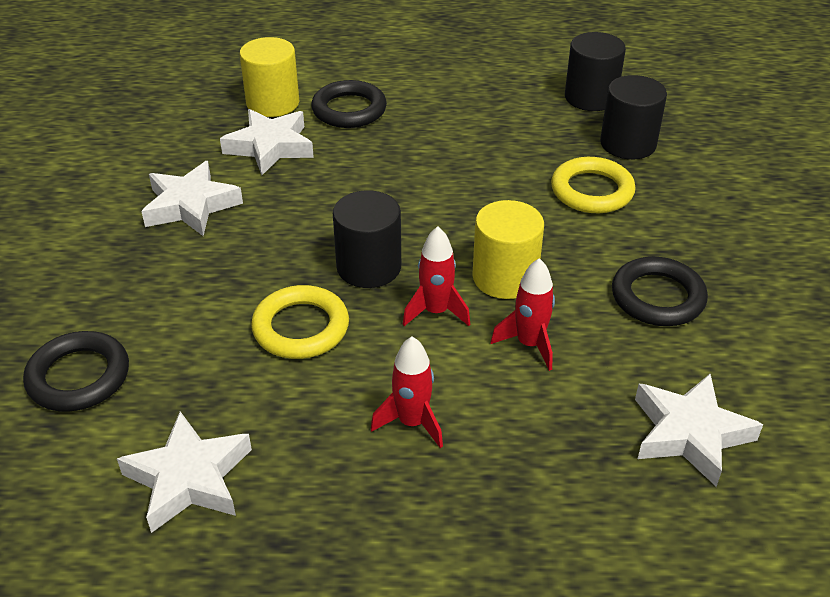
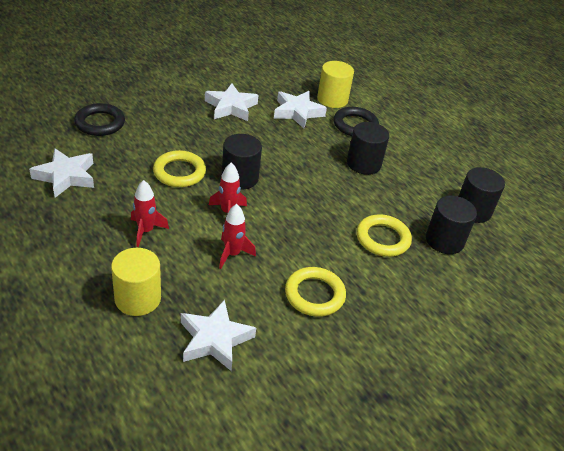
camera: 50 degrees right, 0 degrees up
yellow cylinder [472,200,544,299] -> yellow cylinder moved to [111,248,161,316]
black ring [612,257,708,326] -> yellow ring [285,267,346,317]
none -> black cylinder [347,122,389,175]

